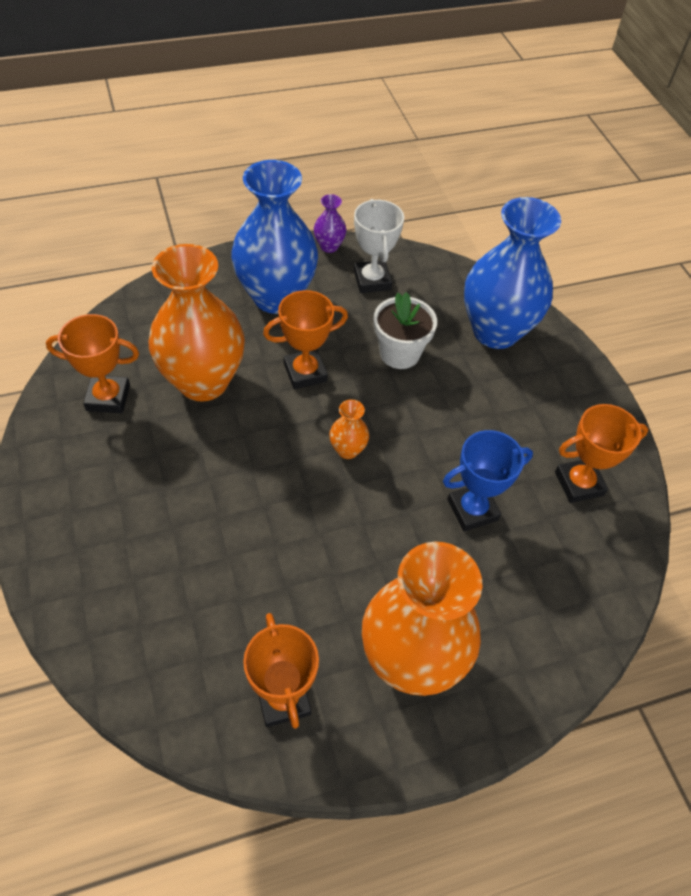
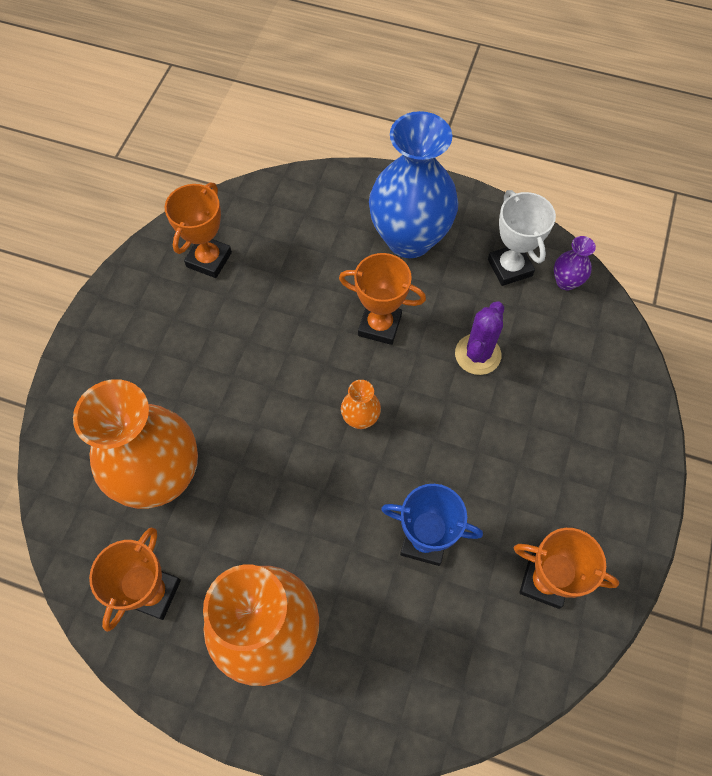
camera: 40 degrees right, 10 degrees up
orange trophy [46,314,139,413] -> orange trophy turned 75 degrees clockwise [165,182,232,278]
orange vase [148,244,245,402] -> orange vase moved to [73,379,198,509]
purple vase [314,194,346,253] -> purple vase moved to [554,236,596,290]
white trophy [354,199,404,293] -> white trophy turned 45 degrees counterclockwise [488,190,556,286]
white flower pot [374,292,437,369] -> purple cactus [455,301,504,375]
blue vase [464,197,561,349] -> none

